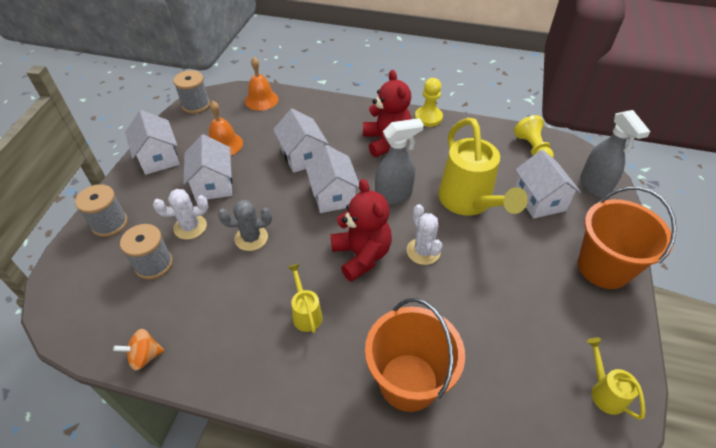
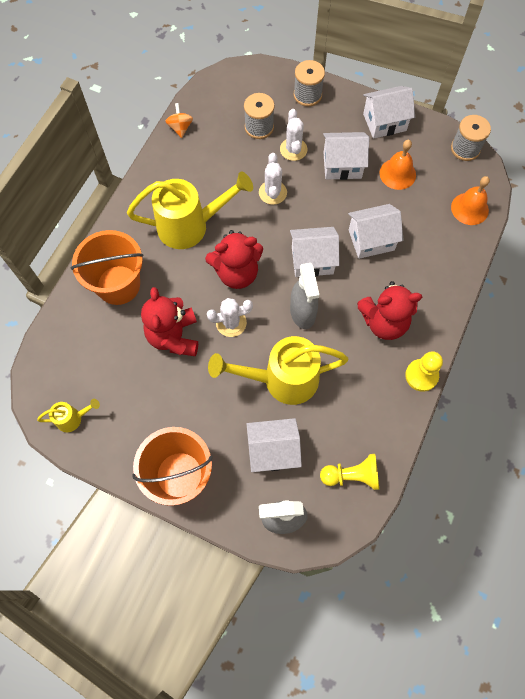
camera: 100 degrees right, 20 degrees up
grey cactus [218,200,272,251] -> white cactus [259,153,287,205]
yellow watering can [288,264,323,333] -> yellow watering can [127,172,253,249], size x2.14
none -> red teddy bear [141,287,198,356]

